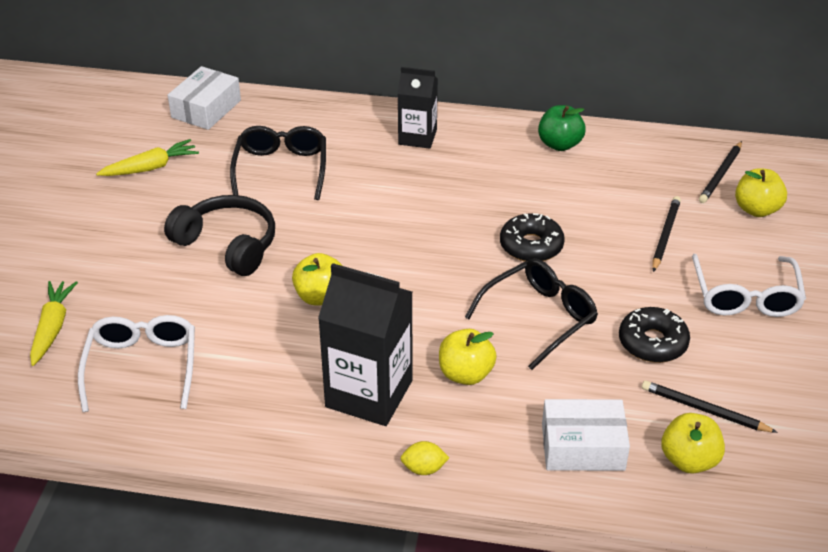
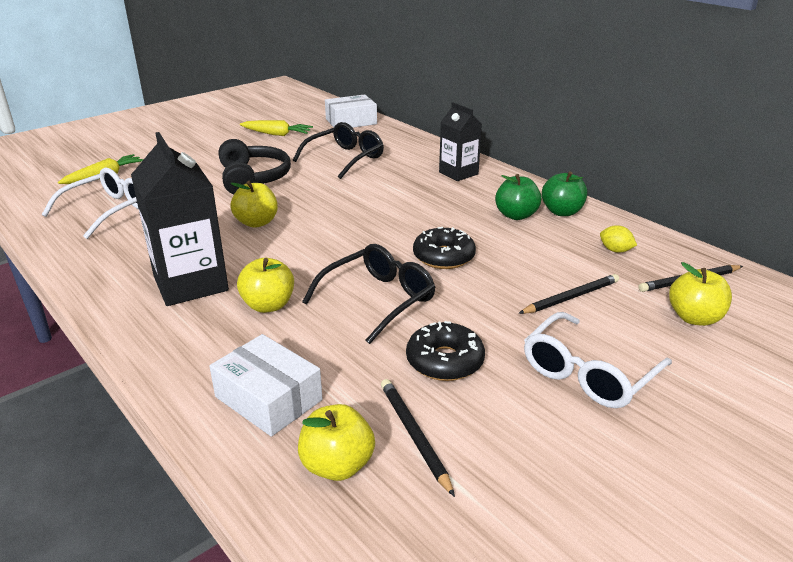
camera: 40 degrees right, 10 degrees down
yellow lemon [400,441,449,475] -> yellow lemon moved to [600,225,637,252]
black glasses [465,258,598,370] -> black glasses turned 45 degrees counterclockwise [302,244,435,344]
none -> green apple [495,174,542,220]

